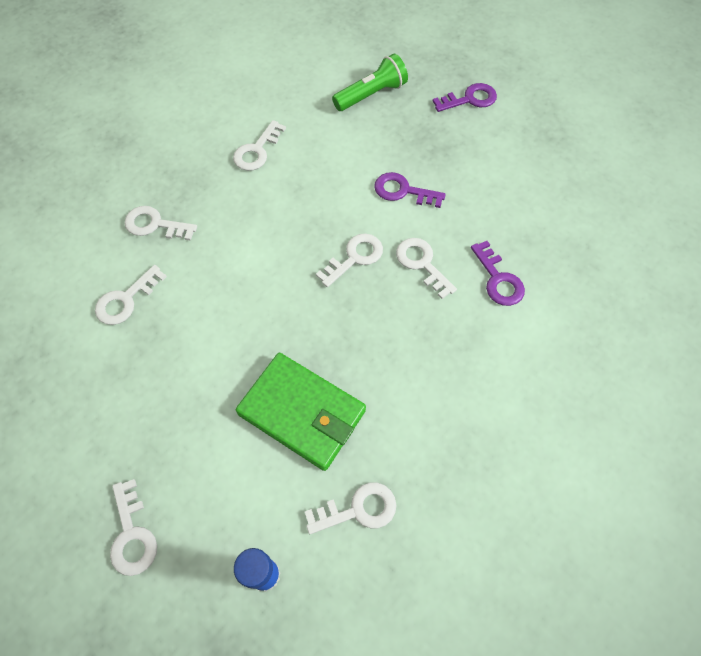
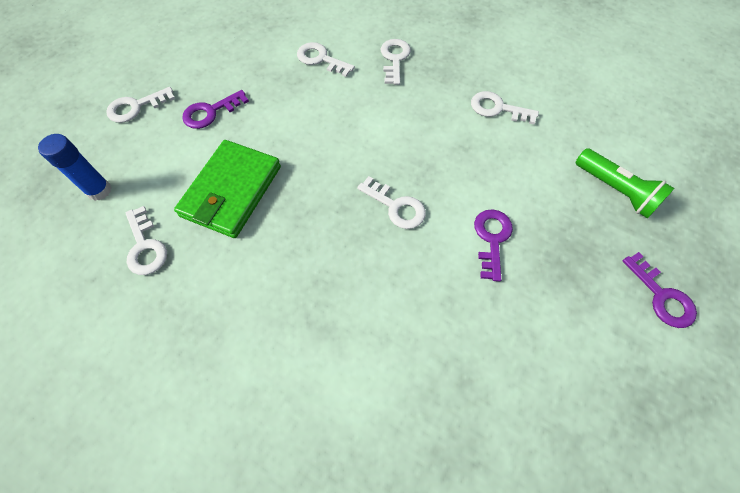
camera: 80 degrees right, 0 degrees up
white key [396,238,457,299] -> none
purple key [471,241,525,306] -> purple key moved to [182,90,249,129]

